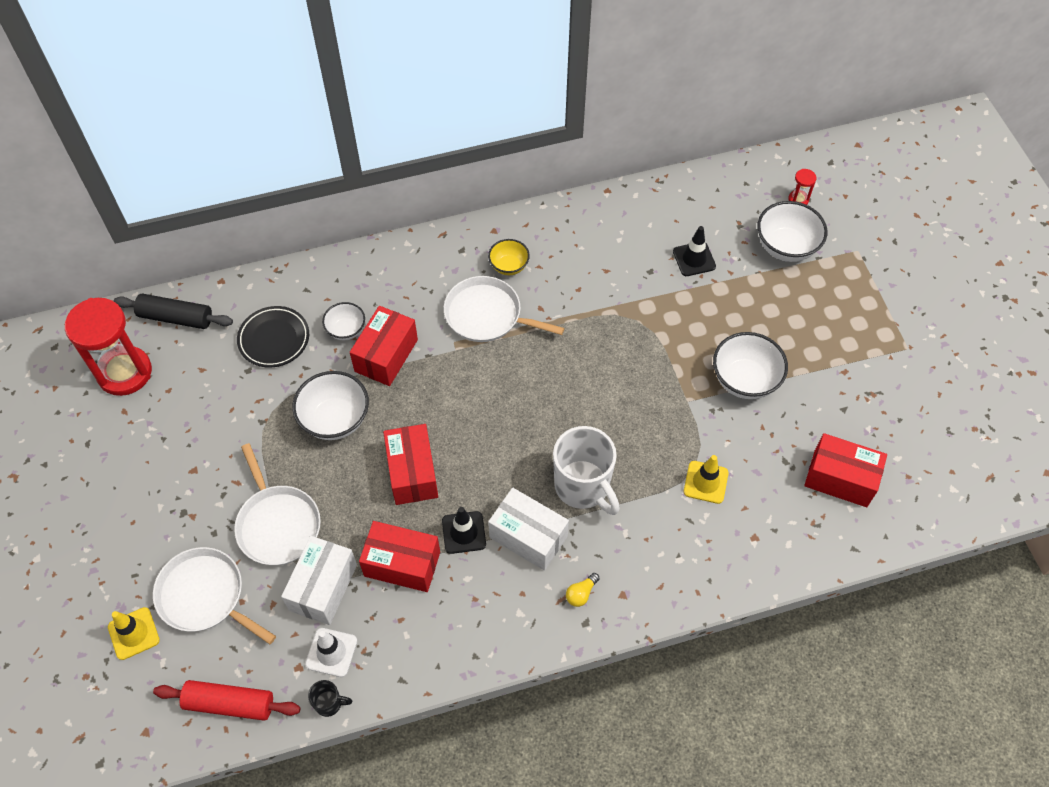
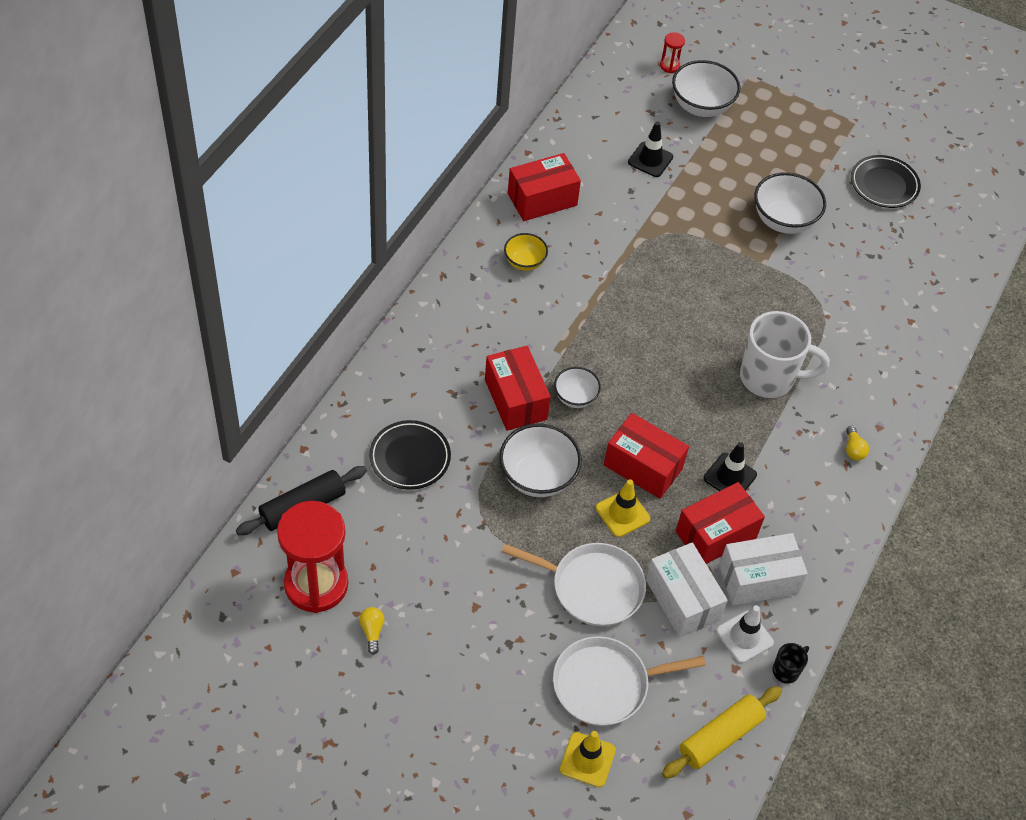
camera: 50 degrees left, 5 degrees down
red rolling pin [153,680,300,721] -> yellow rolling pin [662,686,782,779]
white bowl [322,302,365,340] -> white bowl moved to [554,367,601,408]
white pan [444,276,564,342] -> none
white box [488,488,569,571] -> white box moved to [719,533,808,606]
yellow traffic cone [684,455,729,504] -> yellow traffic cone moved to [596,479,650,537]
red box [804,433,887,507] -> red box moved to [508,153,581,221]
none -> yellow light bulb [360,607,384,655]
none -> black plate [851,155,921,208]

